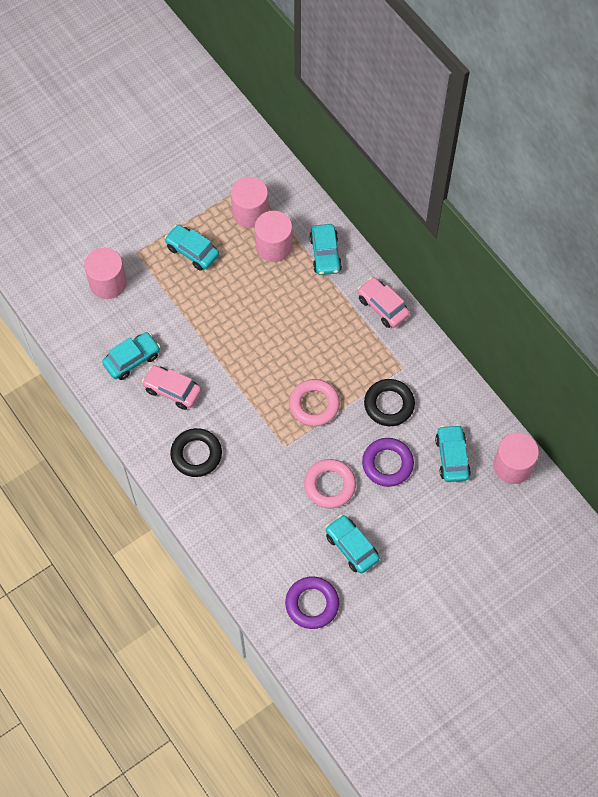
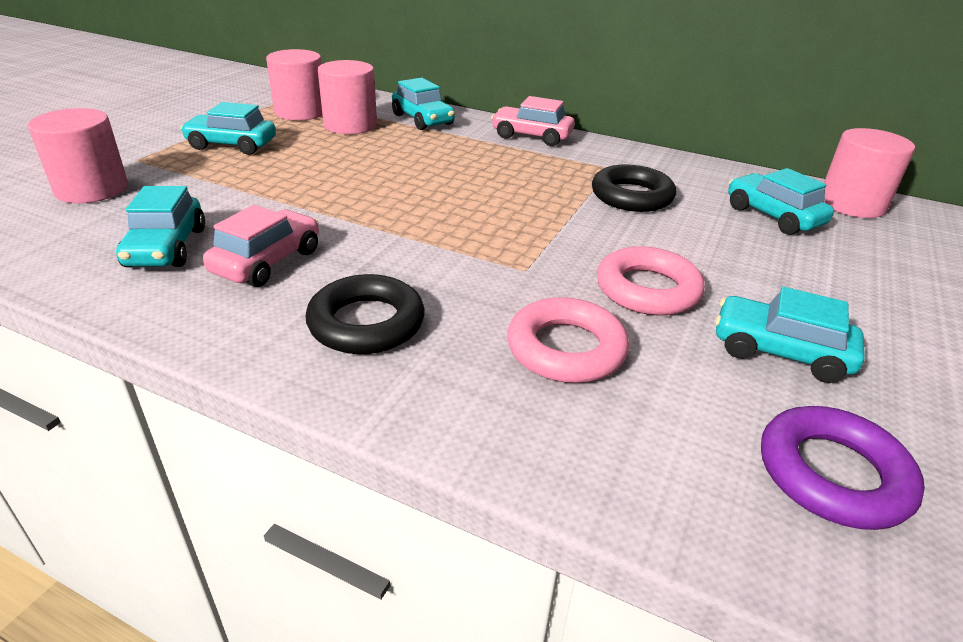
camera: 30 degrees left, 30 degrees down
turquoise car [102,332,160,380] -> turquoise car turned 150 degrees clockwise [116,186,205,267]
pink car [142,365,201,410] -> pink car turned 120 degrees clockwise [203,205,319,287]
pink ring [289,379,340,427] -> pink ring moved to [507,297,629,383]
purple ring [362,438,414,487] -> none

